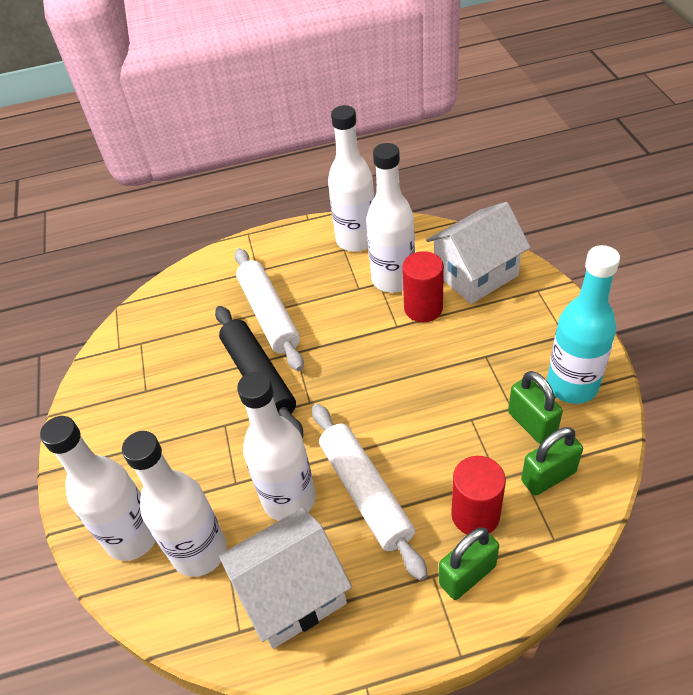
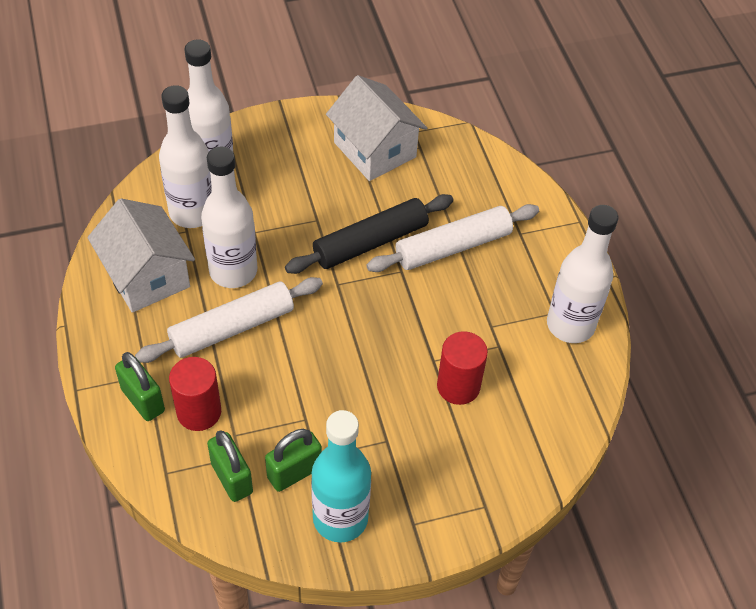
camera: 80 degrees right, 5 degrees up
white bottle [366,143,415,293] -> none
white house [426,202,531,304] -> white house moved to [326,75,427,181]

